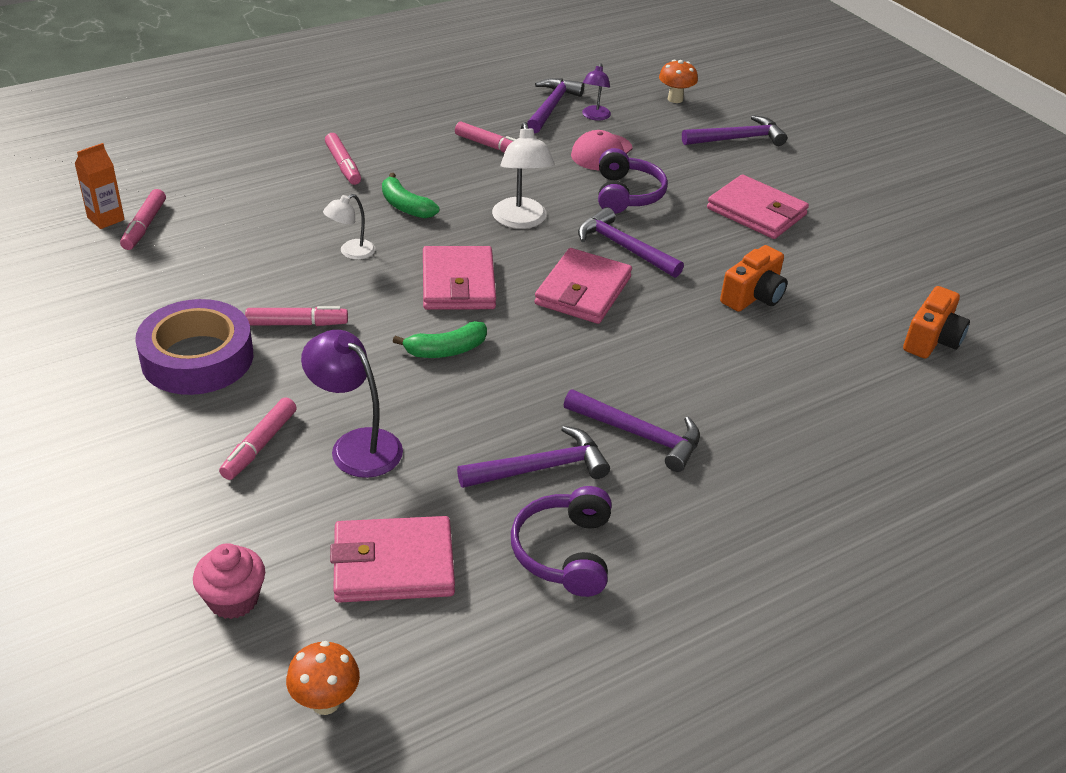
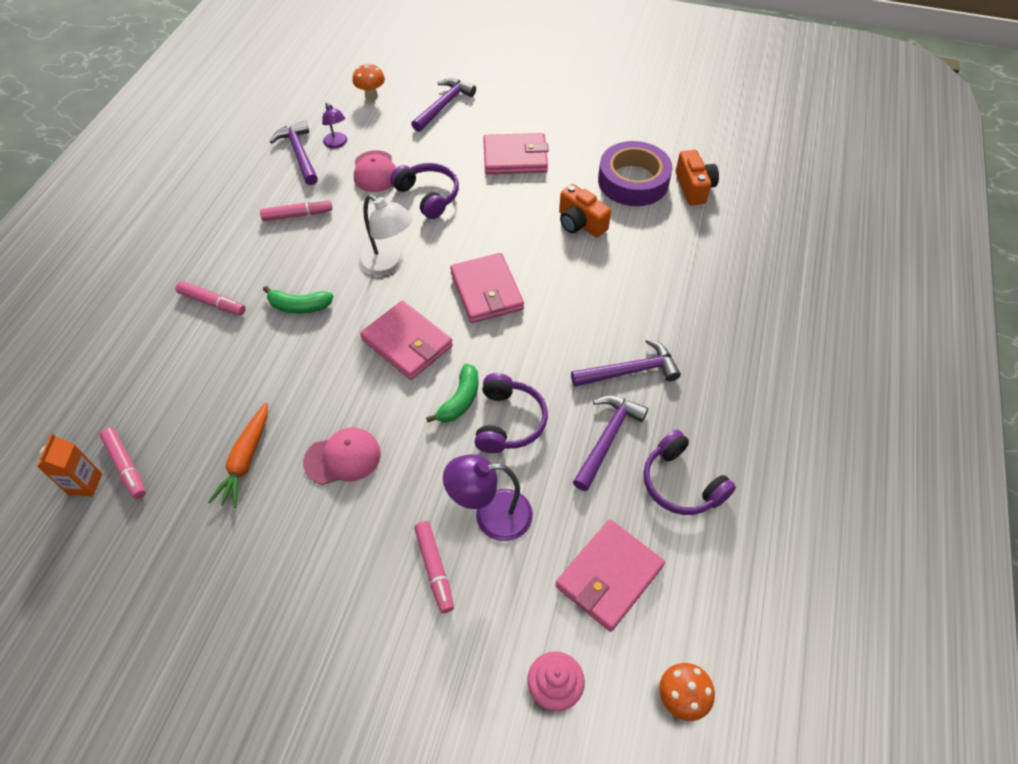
camera: 40 degrees left, 15 degrees up
purple tape [135,299,253,395] -> purple tape moved to [598,141,673,206]
pink marker [245,306,348,326] -> pink cap [303,427,381,485]
white lamp [323,194,375,260] -> none
purple hammer [578,207,684,278] -> none
orange camera [720,245,787,312] -> orange camera turned 135 degrees clockwise [559,184,611,238]
none -> orange carrot [208,402,268,508]
none -> purple headphones [475,373,548,453]

